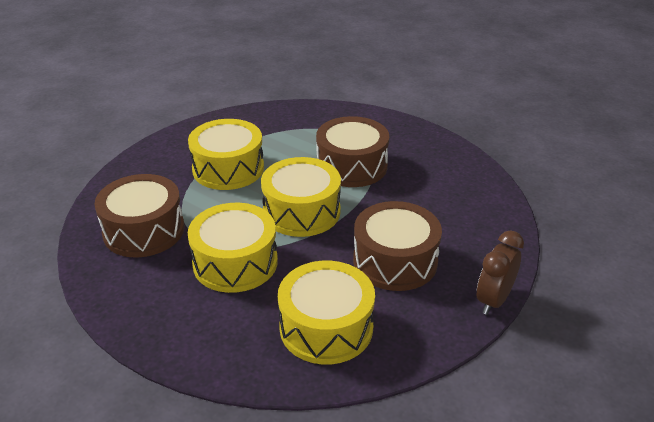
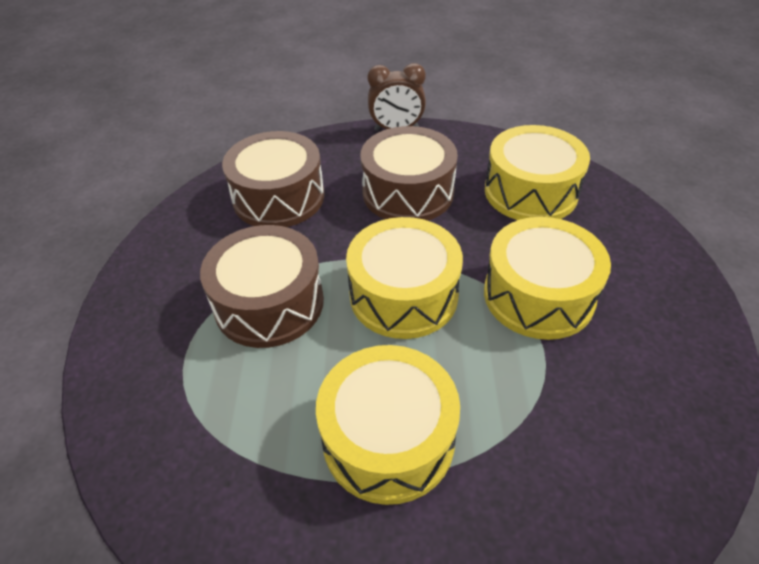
camera: 125 degrees left, 10 degrees up
brown drum [95,174,184,257] -> brown drum moved to [222,131,324,227]

